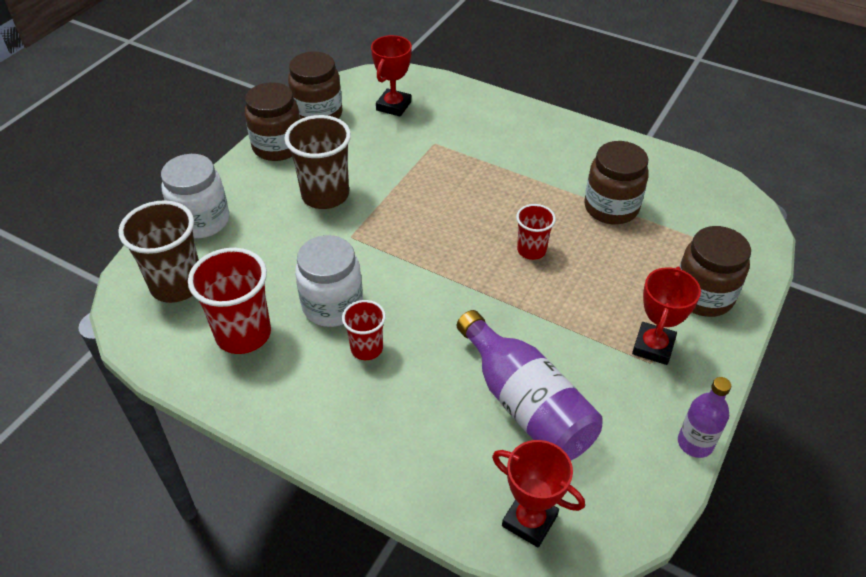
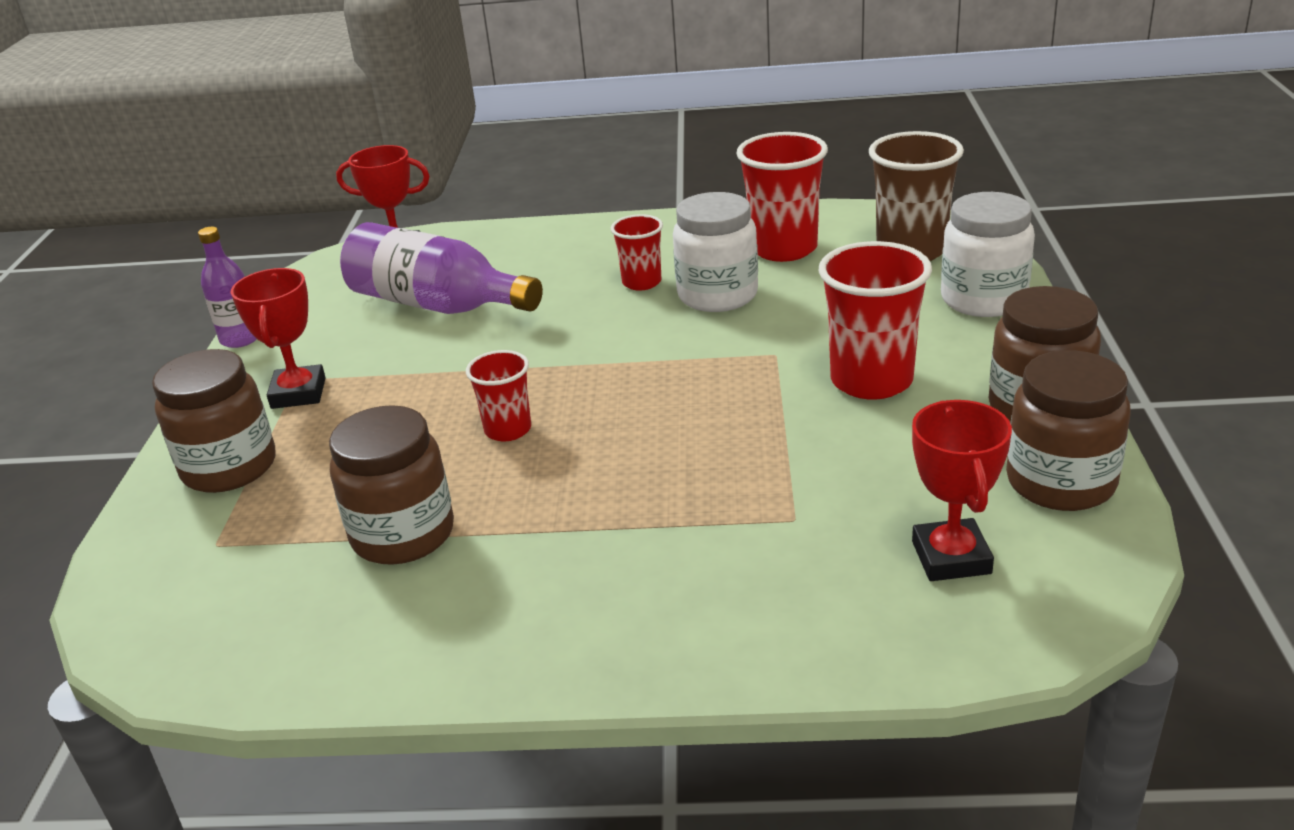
camera: 155 degrees right, 15 degrees down
brown cup [284,115,351,209] -> red cup [819,241,932,400]

